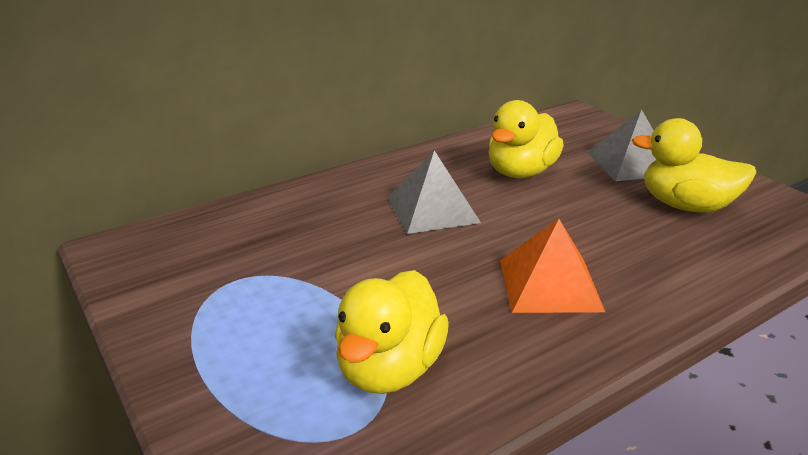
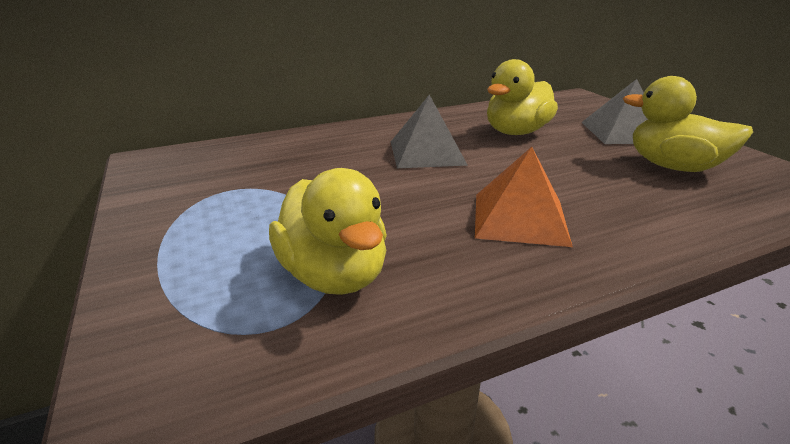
camera: 10 degrees right, 0 degrees up
yellow duck [335,270,449,394] -> yellow duck turned 60 degrees counterclockwise [269,168,387,295]

